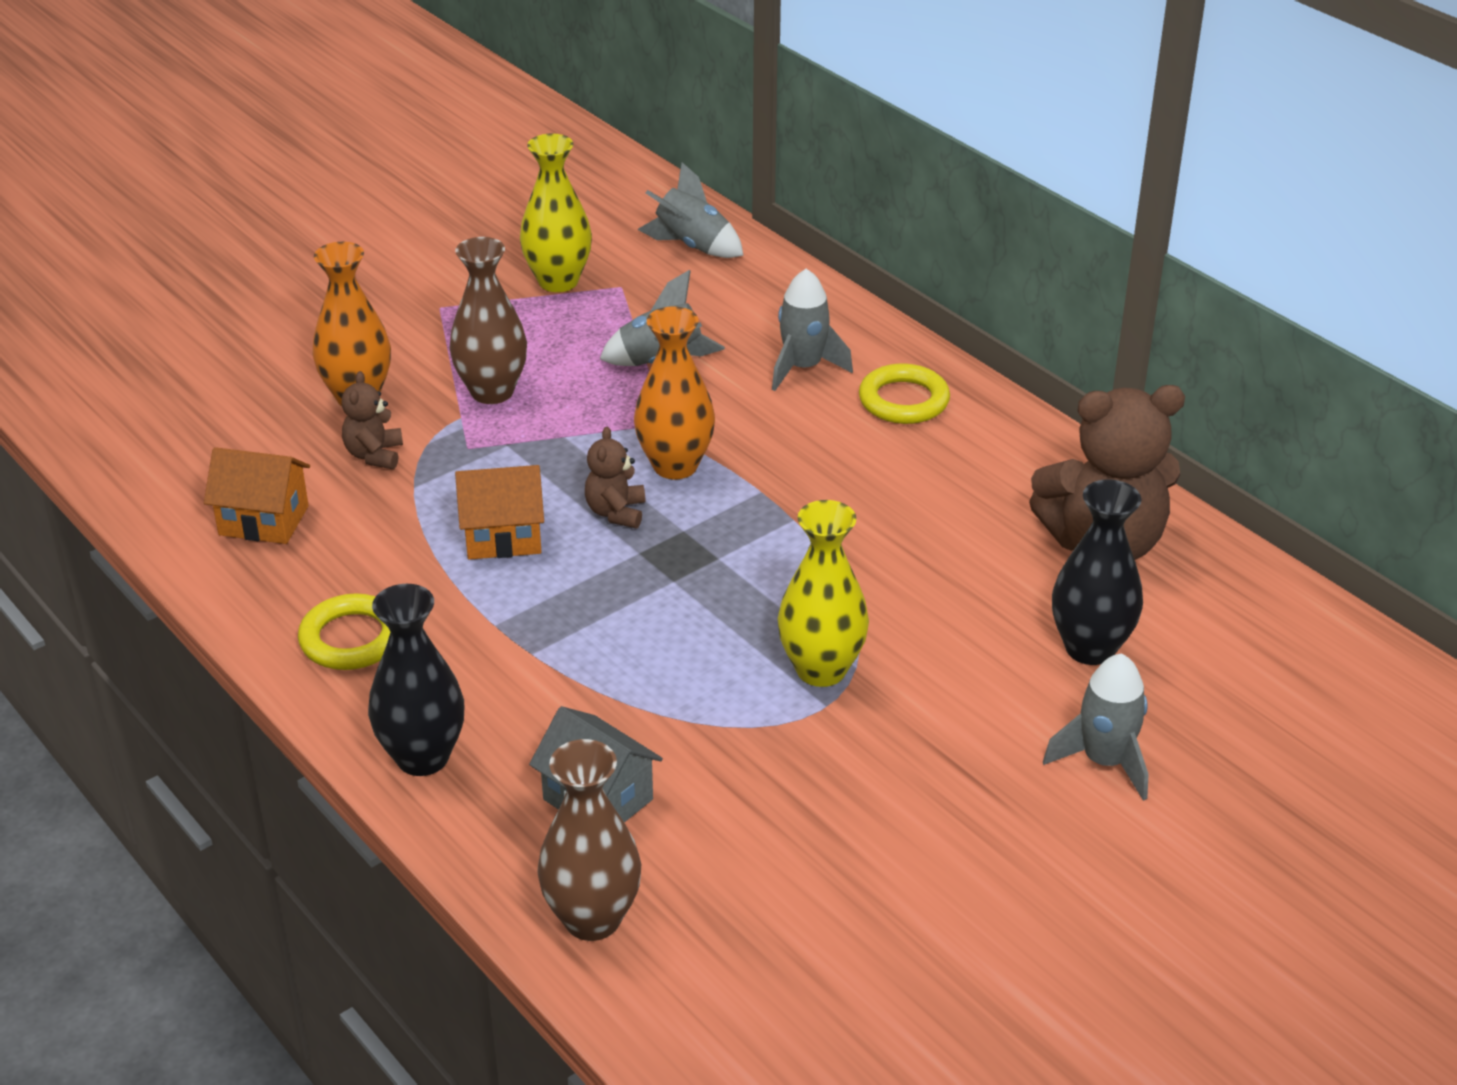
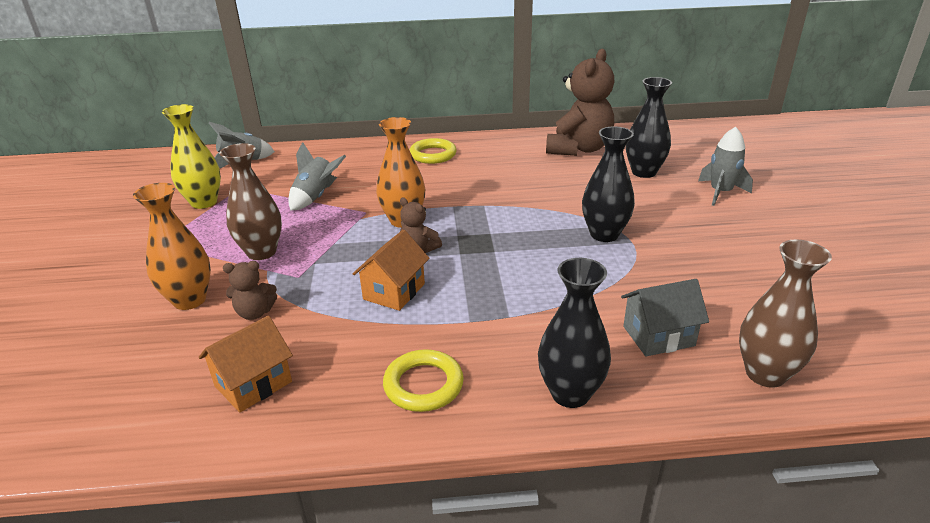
camera: 55 degrees left, 5 degrees down
brown teddy bear [341,371,403,469] -> brown teddy bear turned 45 degrees counterclockwise [223,261,277,320]
grey rocket [772,269,853,391] -> none
yellow vase [778,500,869,687] -> black vase [582,127,635,242]

